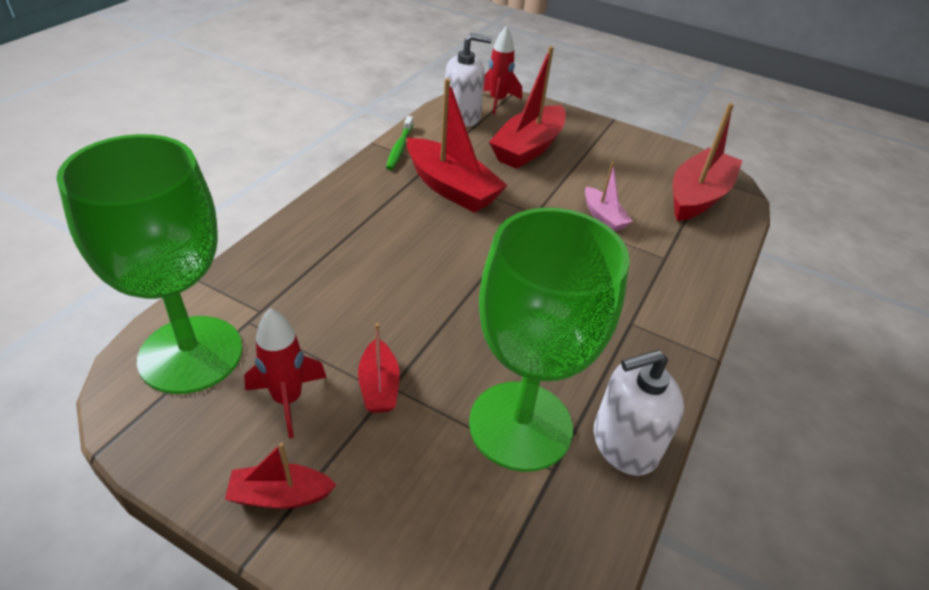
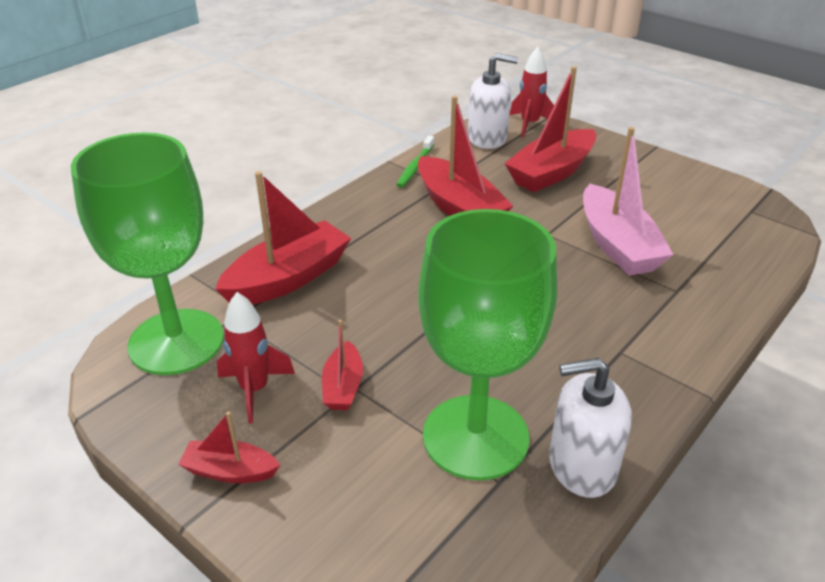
camera: 15 degrees right, 5 degrees down
pink boat [585,162,633,232] -> pink boat [583,127,674,276], size x1.91
red boat [673,103,742,221] -> red boat moved to [215,171,351,305]

